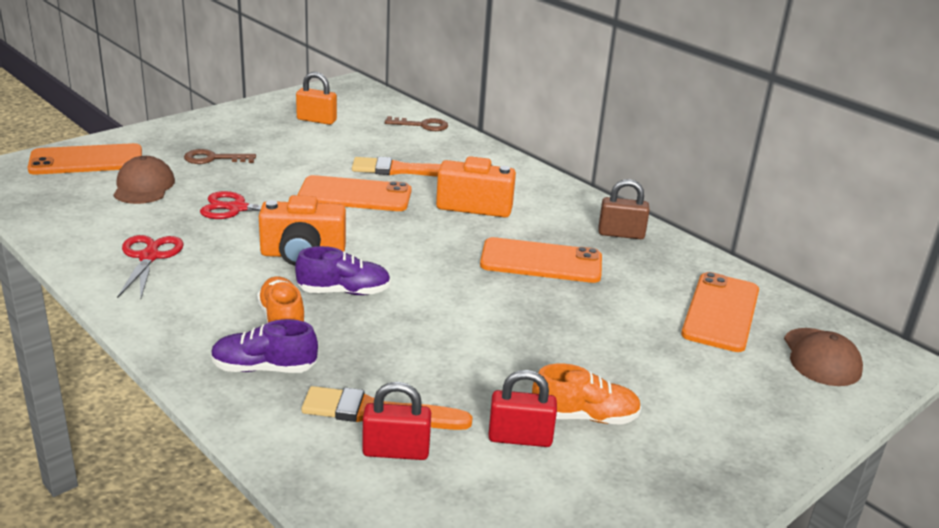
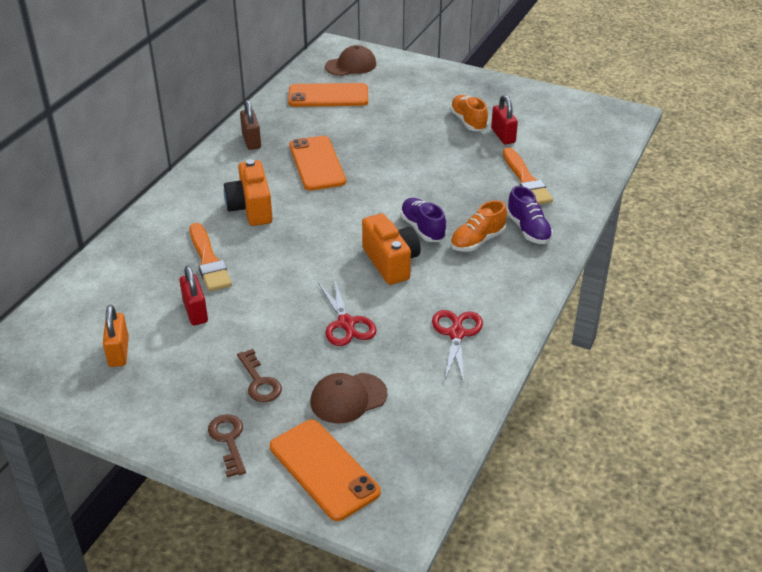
camera: 110 degrees left, 10 degrees up
red scissors [117,235,184,298] -> red scissors turned 120 degrees clockwise [432,310,483,383]
orange phone [298,175,411,211] -> none
red padlock [362,382,431,460] -> red padlock moved to [179,266,208,325]
brown key [385,116,448,131] -> brown key moved to [208,414,246,477]

